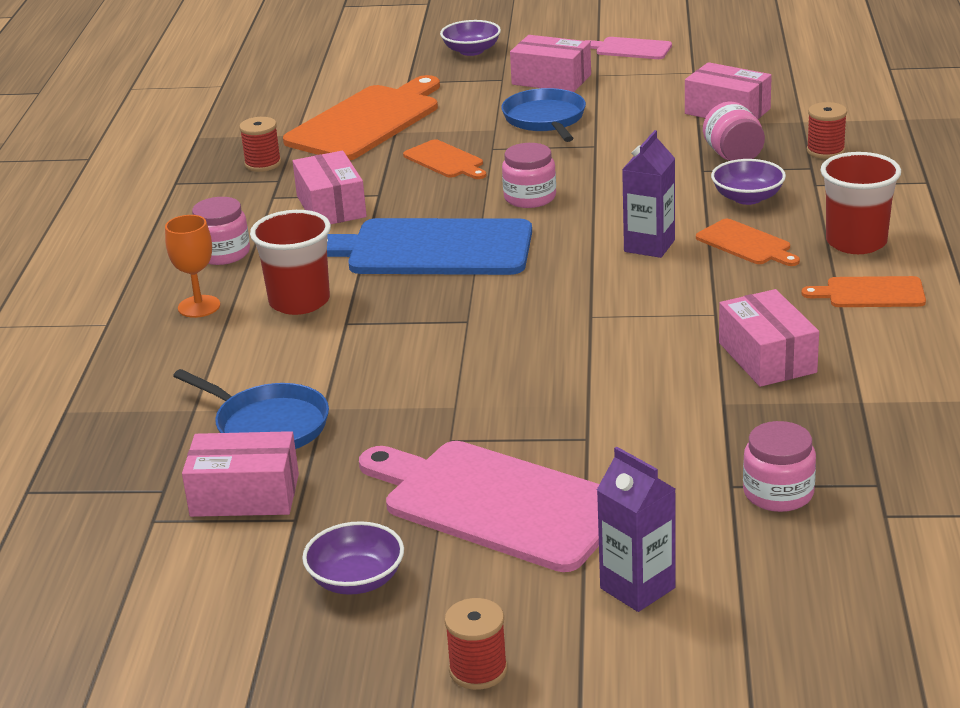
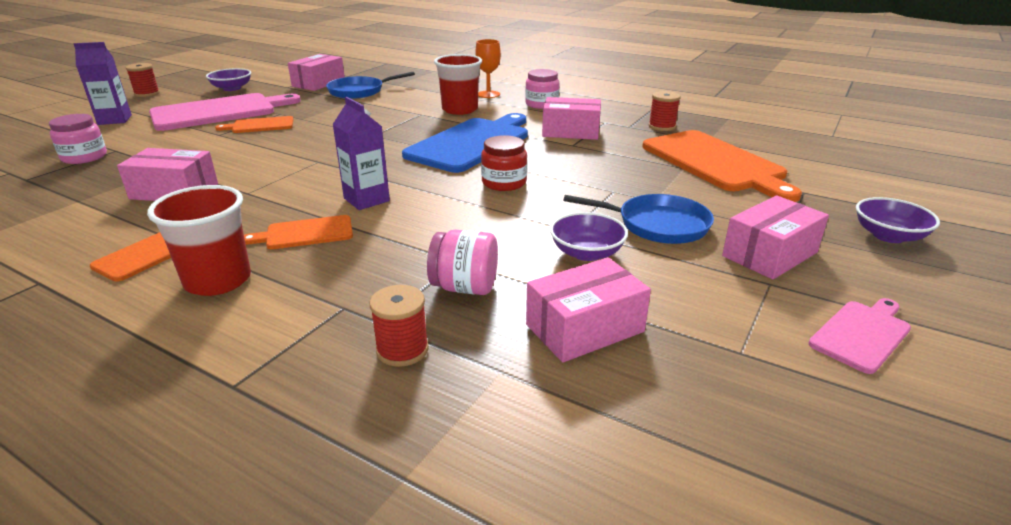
camera: 115 degrees right, 0 degrees up
orange cutting board [403,139,487,179] -> orange cutting board moved to [215,116,293,133]
pink jar [502,143,556,208] -> red jar [481,135,527,191]
purple bowl [711,159,786,205] -> purple bowl moved to [550,212,628,261]

